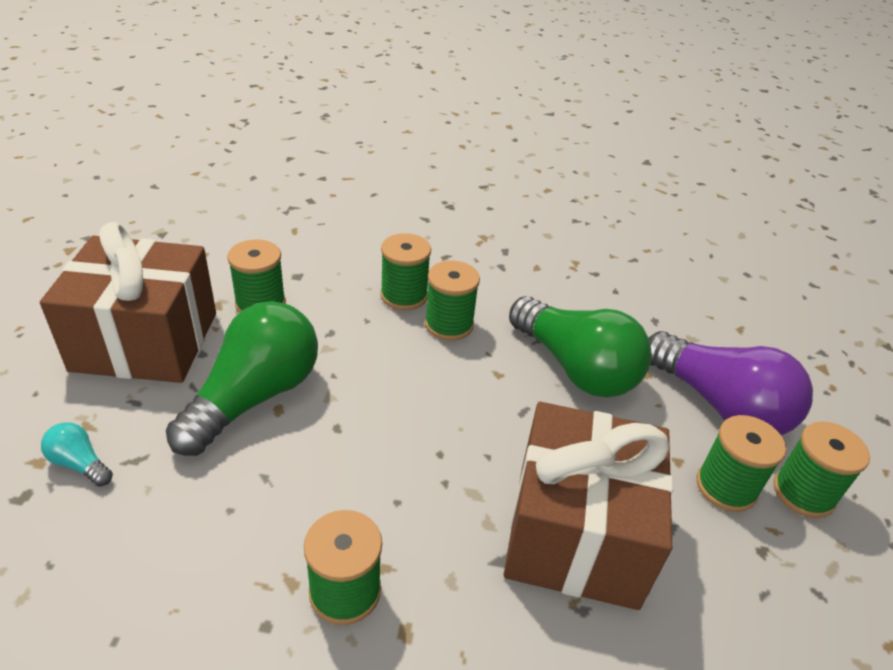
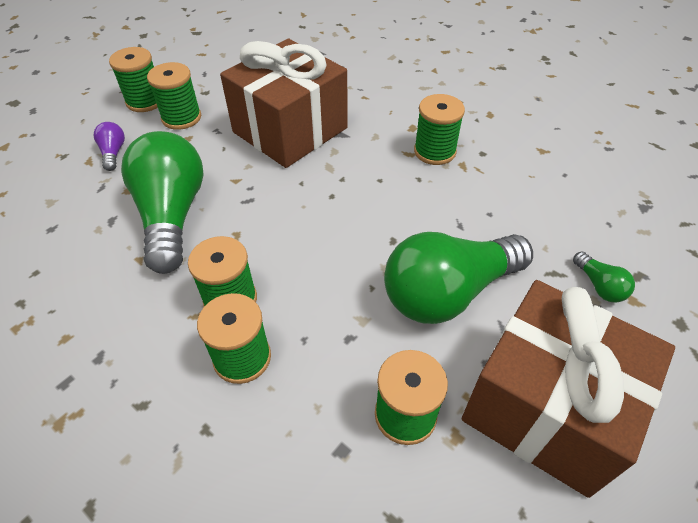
camera: 145 degrees left, 10 degrees up
turquoise light bulb [41,422,113,486] -> green light bulb [573,251,635,303]
purple light bulb [649,331,813,435] -> purple light bulb [94,122,125,171], size x0.42

